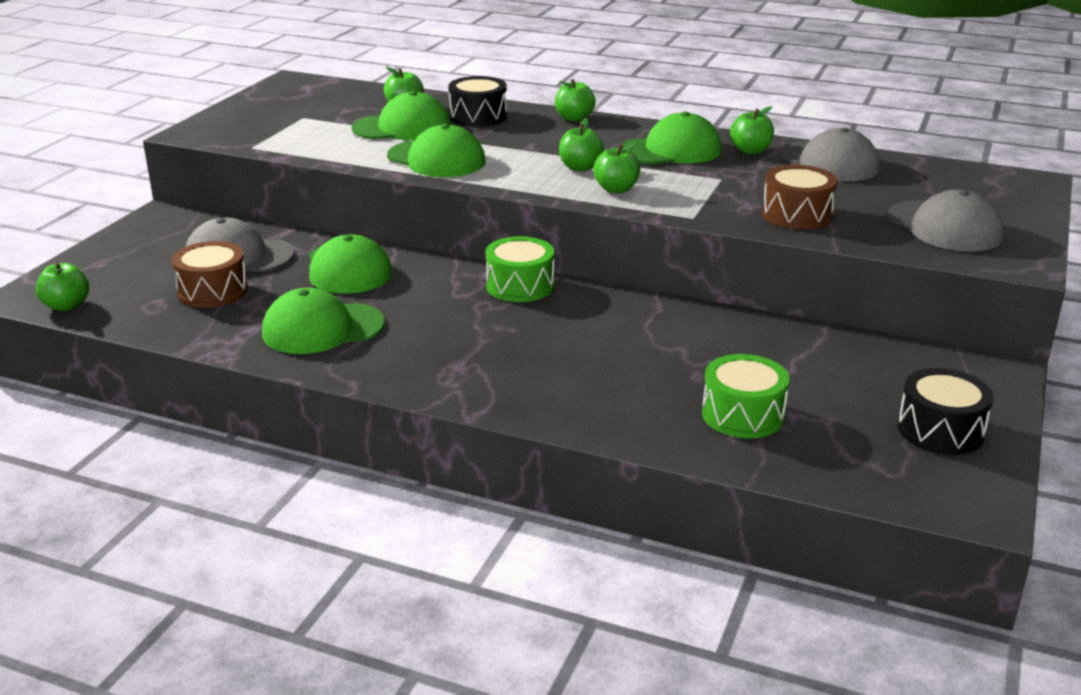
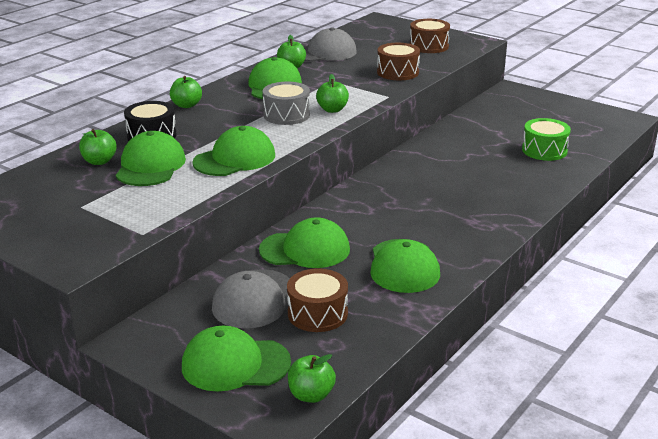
camera: 75 degrees left, 0 degrees up
green drum [485,236,555,302] -> none
green apple [559,118,604,171] -> grey drum [263,82,310,125]
grey cap [888,189,1004,251] -> brown drum [410,19,450,53]
black drum [898,368,994,455] -> none
none -> green cap [182,326,291,391]

